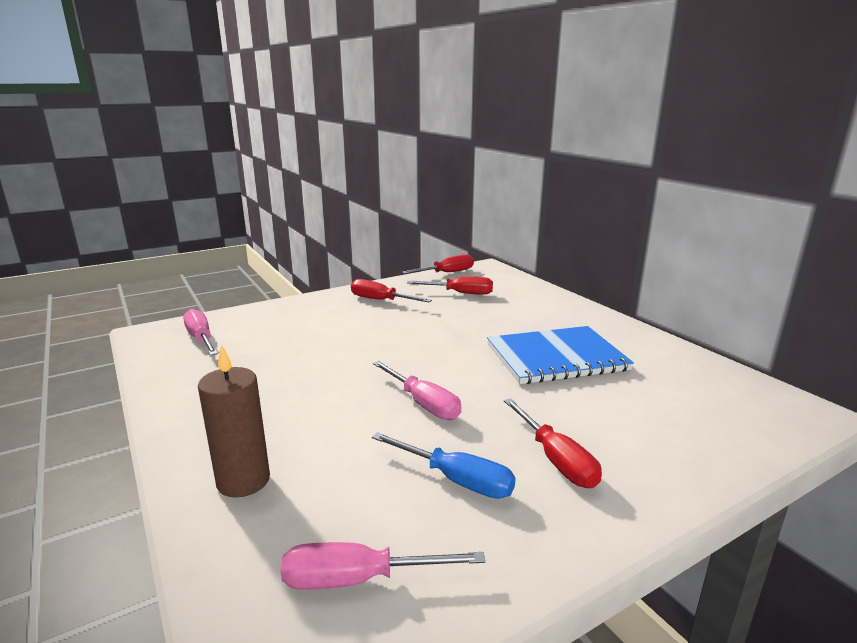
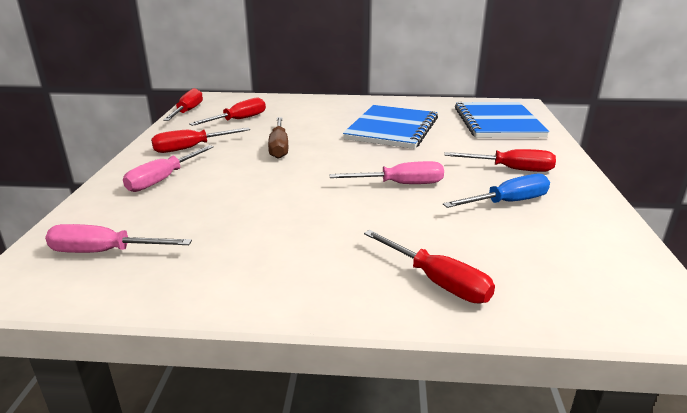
camera: 55 degrees left, 5 degrees up
brown candle [198,345,270,497] -> red screwdriver [364,230,495,303]
pink screwdriver [280,542,485,590] -> pink screwdriver moved to [123,145,214,192]
none -> brown screwdriver [268,117,288,159]
none -> blue notebook [455,102,549,138]

